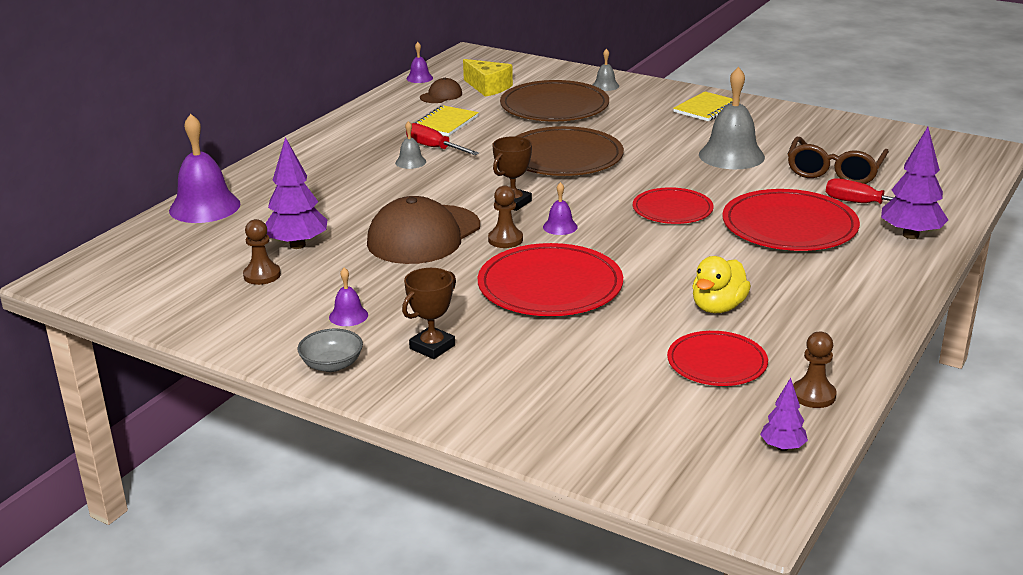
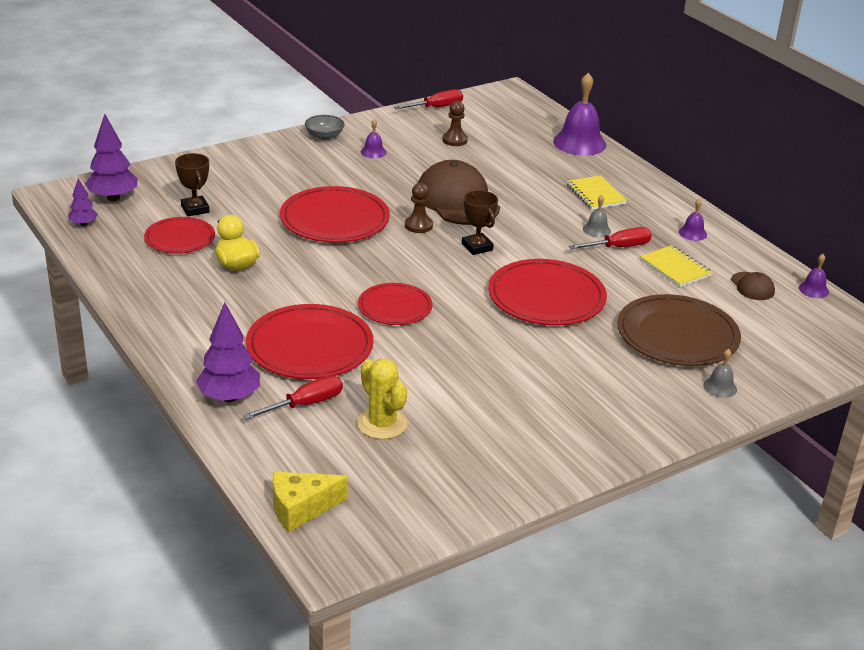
camera: 115 degrees right, 5 degrees up
purple tree [265,137,327,249] -> purple tree moved to [85,114,138,201]
brown trophy [402,268,456,359] -> brown trophy moved to [175,153,209,216]
yellow cheese [463,59,513,97] -> yellow cheese moved to [272,472,348,532]
brown plate [516,126,624,176] -> red plate [488,259,607,325]
purple bell [543,182,578,235] -> purple bell moved to [679,198,707,241]
yellow notebook [673,92,740,121] -> yellow notebook moved to [566,175,627,210]
grey bell [699,67,765,169] -> none
brown glasses [788,137,889,184] -> yellow cactus [357,358,407,439]
brown pawn [793,332,837,408] -> none
none -> red screwdriver [394,89,463,109]

